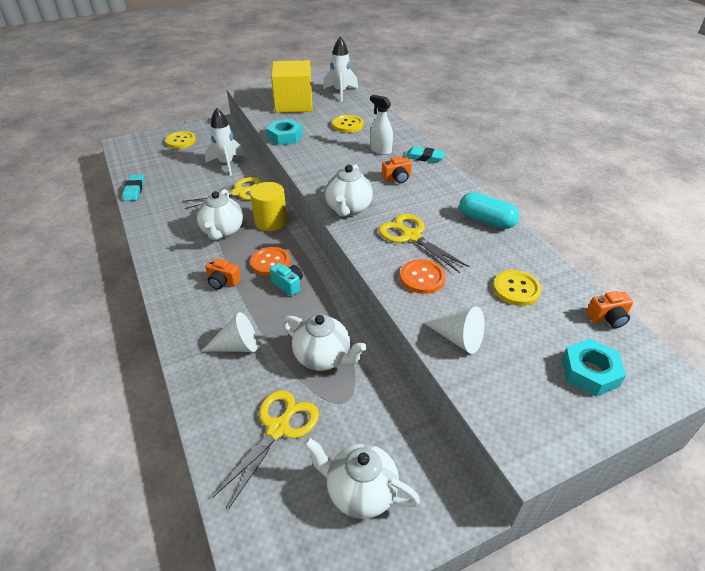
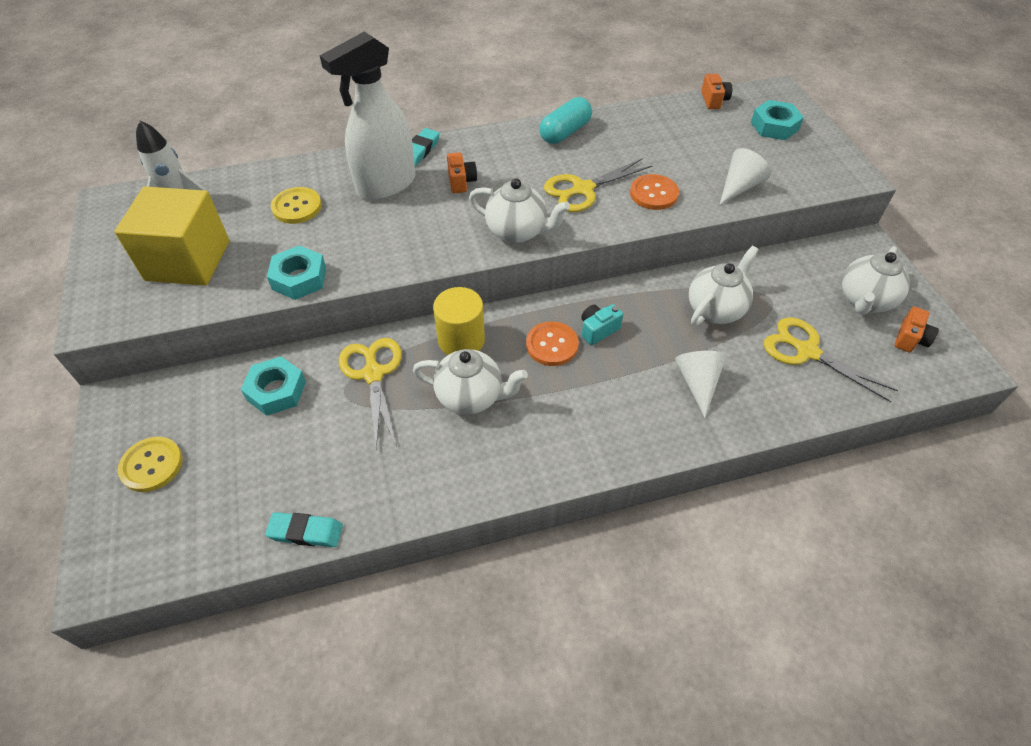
camera: 80 degrees left, 10 degrees up
white rocket [205,108,244,176] -> turquoise nut [241,356,306,416]
orange camera [205,259,241,289] -> orange camera moved to [894,307,939,352]
white spray bottle [370,95,393,155] -> white spray bottle [320,32,415,200], size x1.93
yellow button [493,270,542,306] -> none

